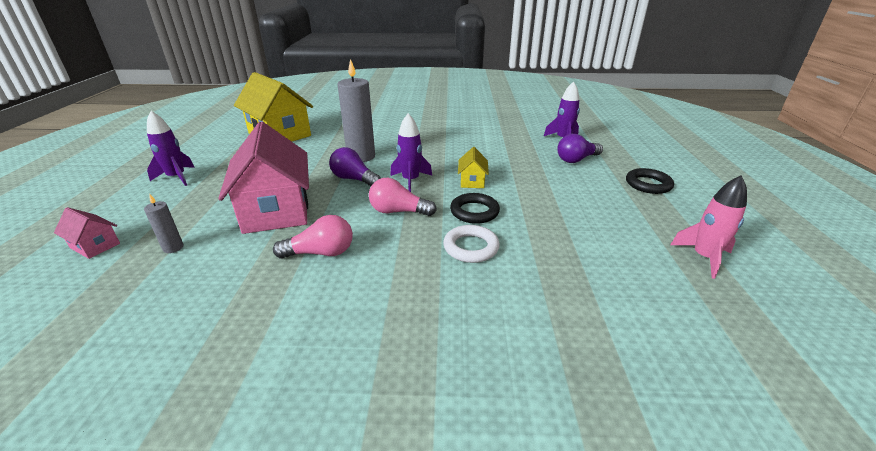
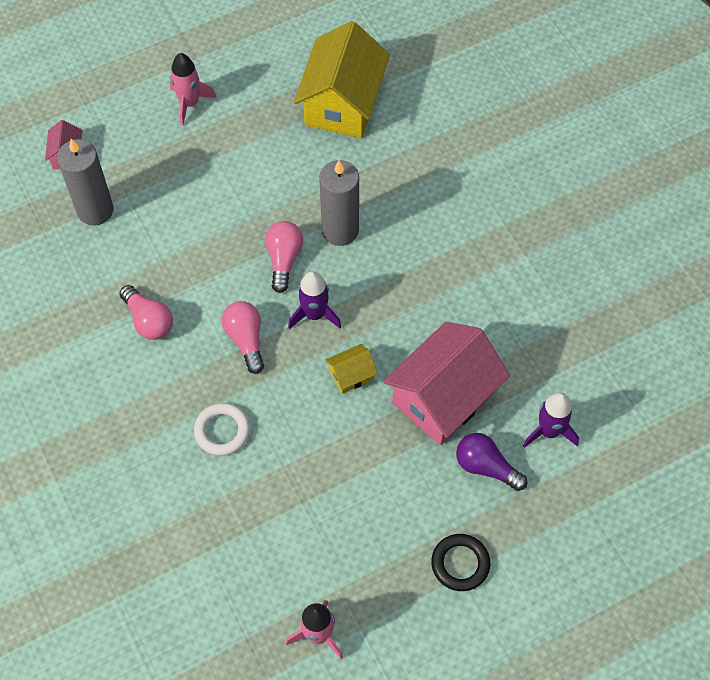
camera: 60 degrees right, 30 degrees up
grey candle [144,195,184,253] -> grey candle [57,139,114,225], size x2.15
purple rocket [147,111,195,186] -> pink rocket [170,53,217,126]
pink house [218,122,309,234] -> pink house moved to [383,322,510,445]
purple light bulb [329,147,381,186] -> pink light bulb [265,221,303,293]
black ring [450,193,500,224] -> none

